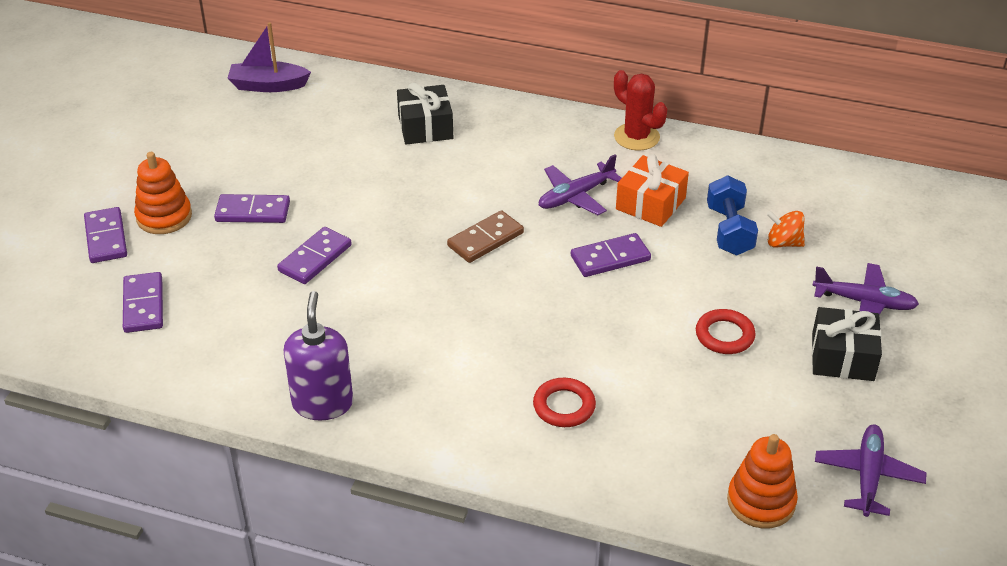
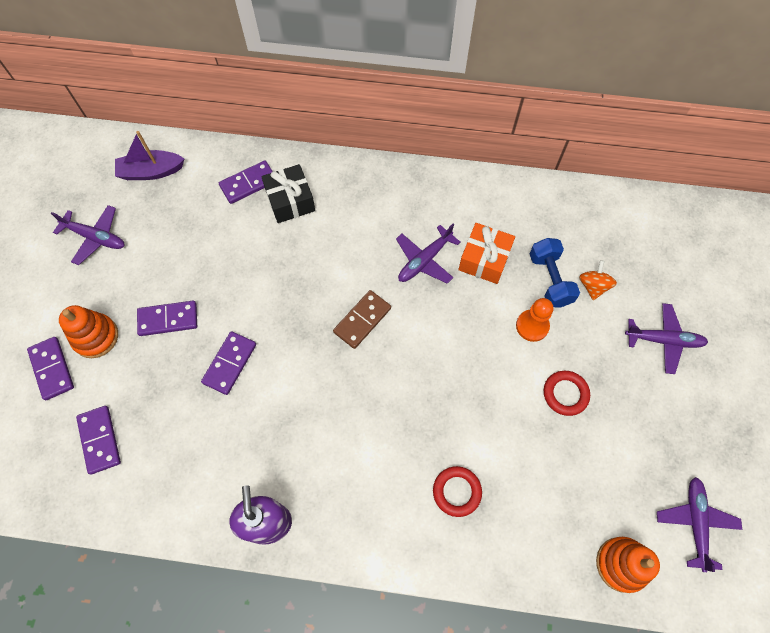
camera: 10 degrees left, 25 degrees up
purple domino [571,233,651,277] -> purple domino moved to [219,160,273,204]
red cactus [614,70,667,151] -> none
orange spinning top [767,211,805,248] -> orange spinning top turned 90 degrees clockwise [579,260,617,300]
black gift [812,307,882,381] -> none
none -> purple plane [51,205,124,265]
none -> orange pawn [516,298,554,342]

